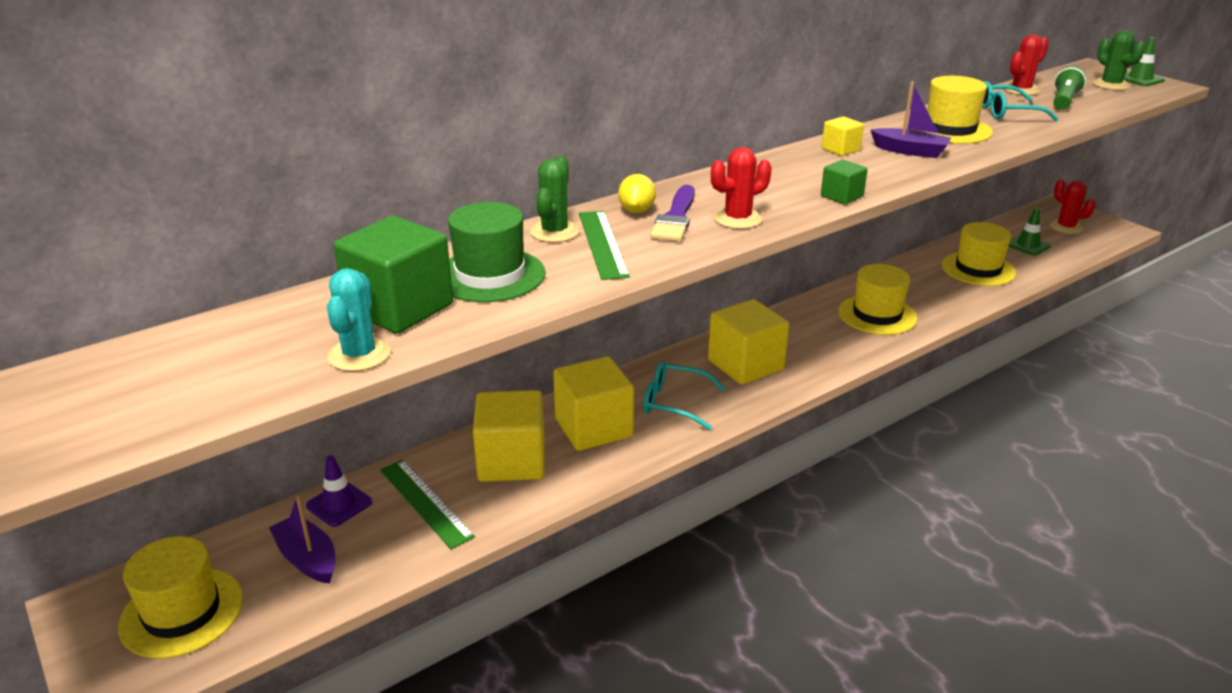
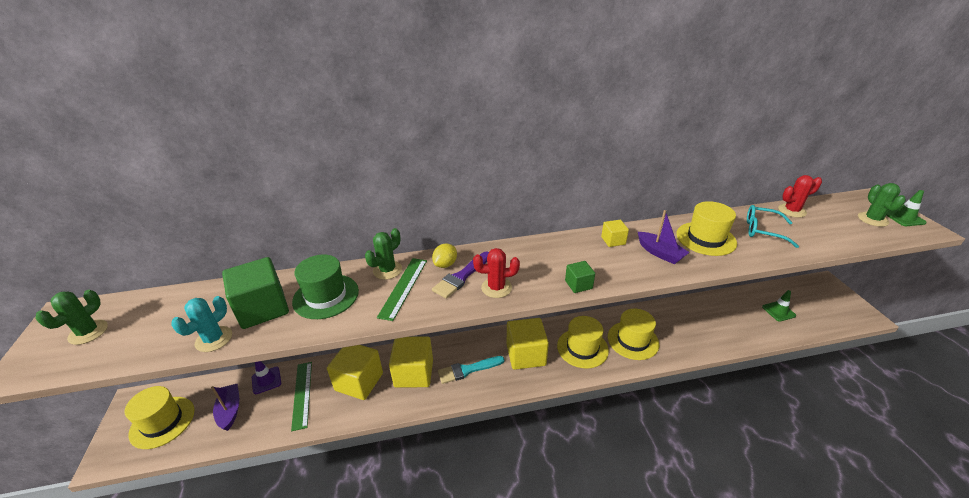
camera: 25 degrees right, 5 degrees up
turquoise glasses [643,362,726,430] -> turquoise brush [438,356,505,384]
yellow hat [942,222,1016,286] -> yellow hat moved to [557,316,609,369]
red cactus [1050,179,1095,234] -> none
green flashlight [1053,66,1086,110] -> none
none -> green cactus [35,290,108,345]

